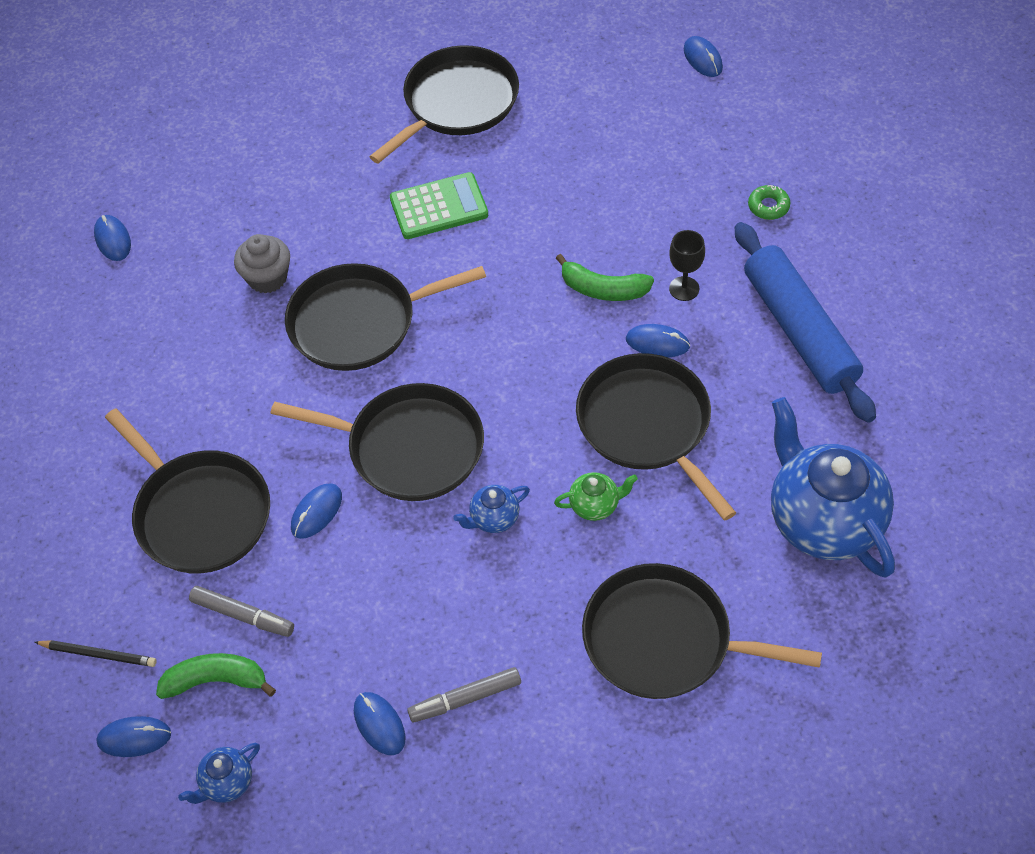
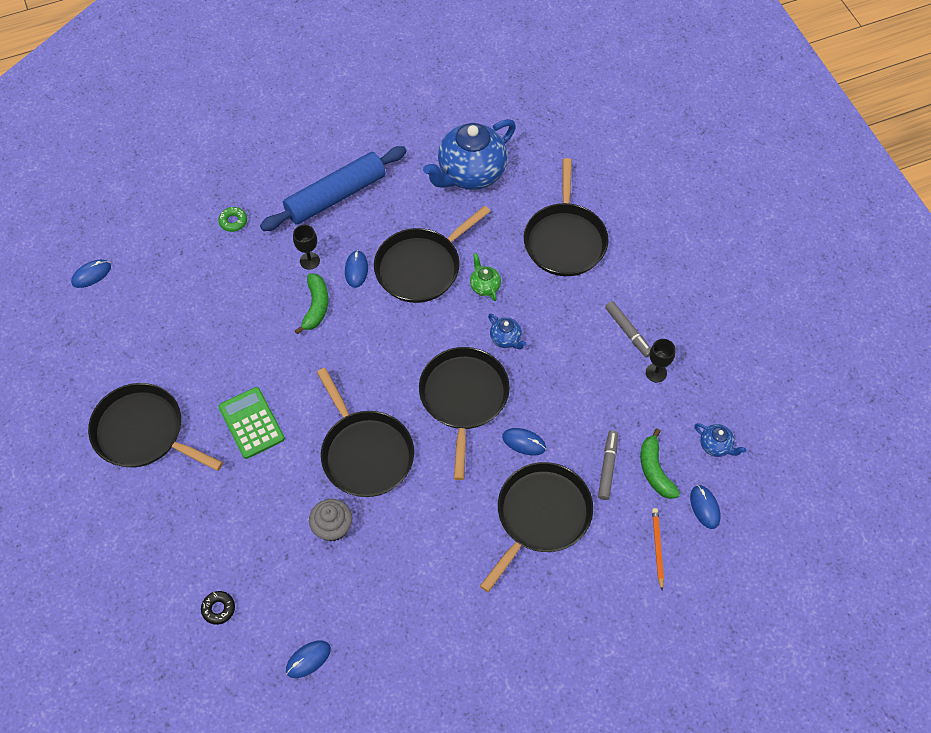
camera: 105 degrees left, 5 degrees up
black pencil [34,640,156,667] -> orange pencil [652,508,664,590]
blue mouse [354,692,406,755] -> black goblet [646,339,675,382]
none -> black donut [201,591,235,625]

